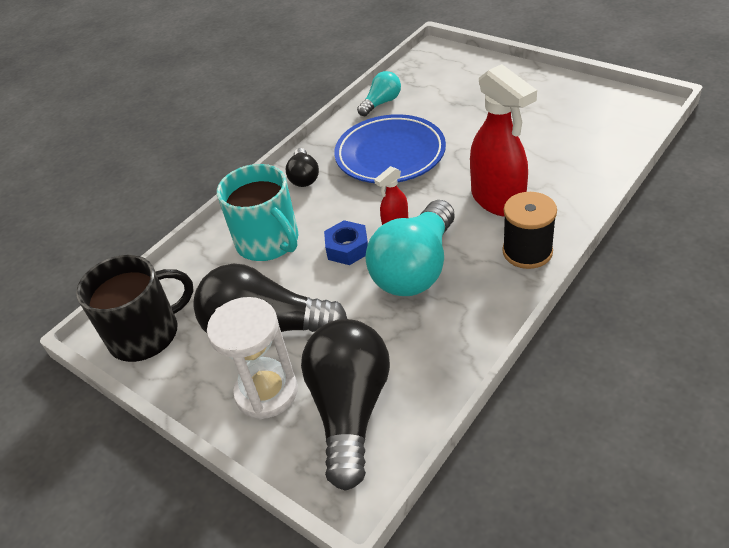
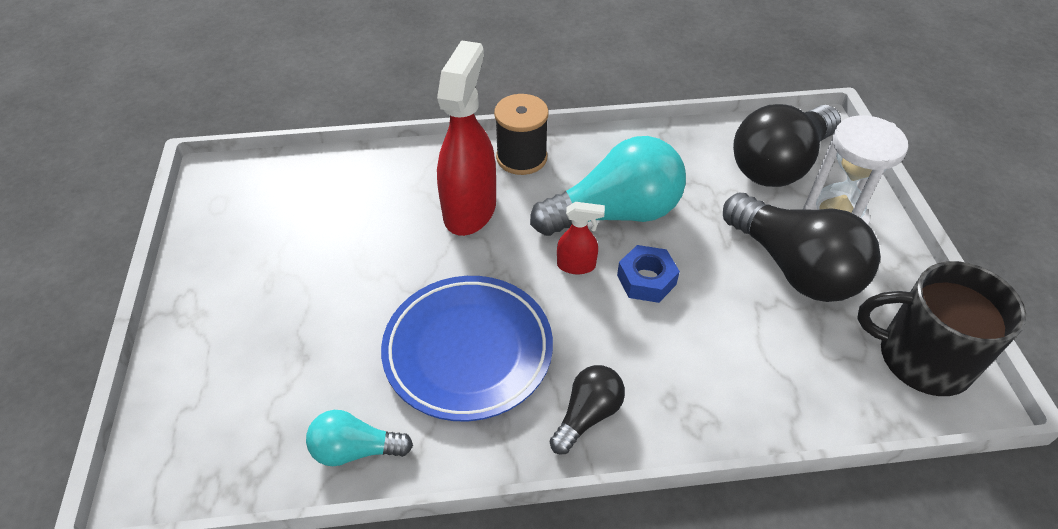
camera: 140 degrees left, 5 degrees up
turquoise mug [217,164,299,261] -> none

